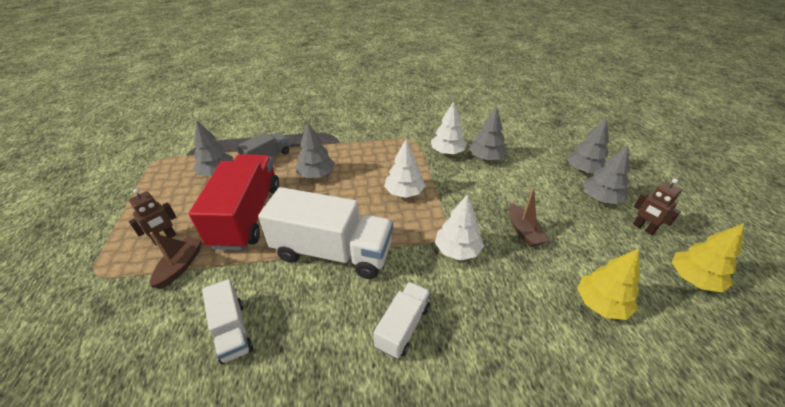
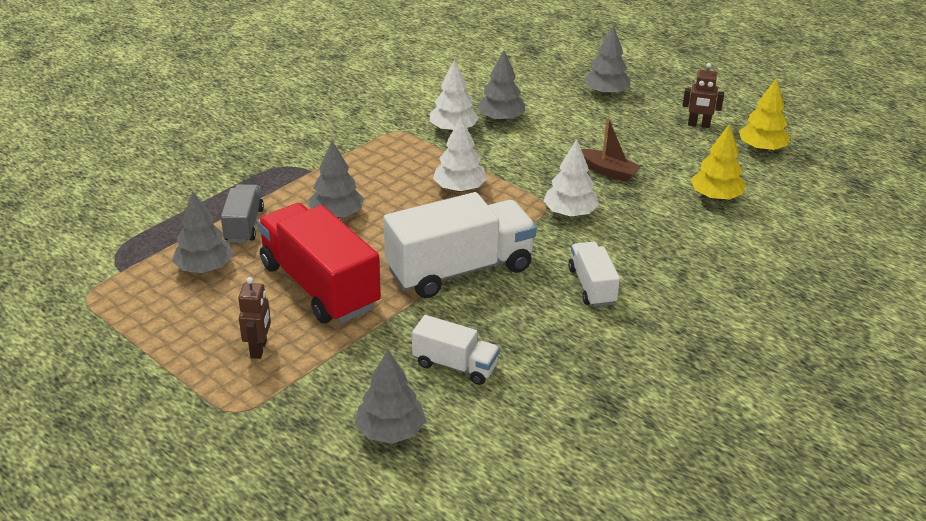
camera: 40 degrees left, 5 degrees down
brown boat [150,232,202,289] -> none
grey tree [583,144,630,204] -> grey tree moved to [355,350,426,444]

